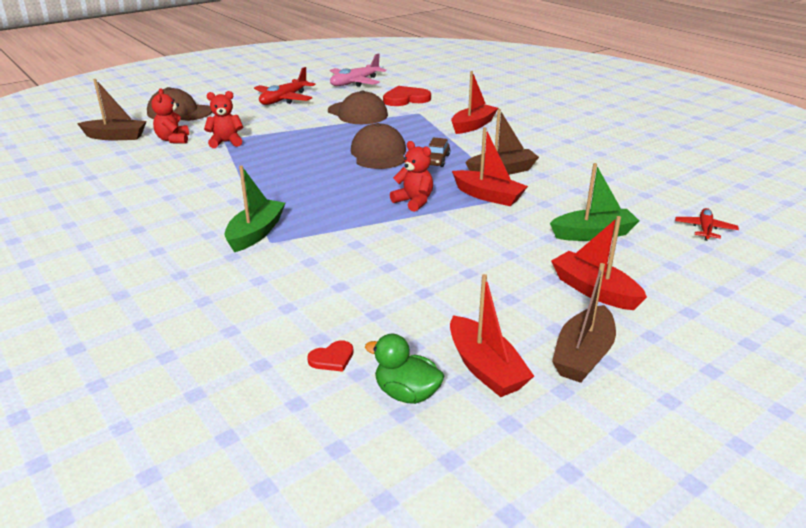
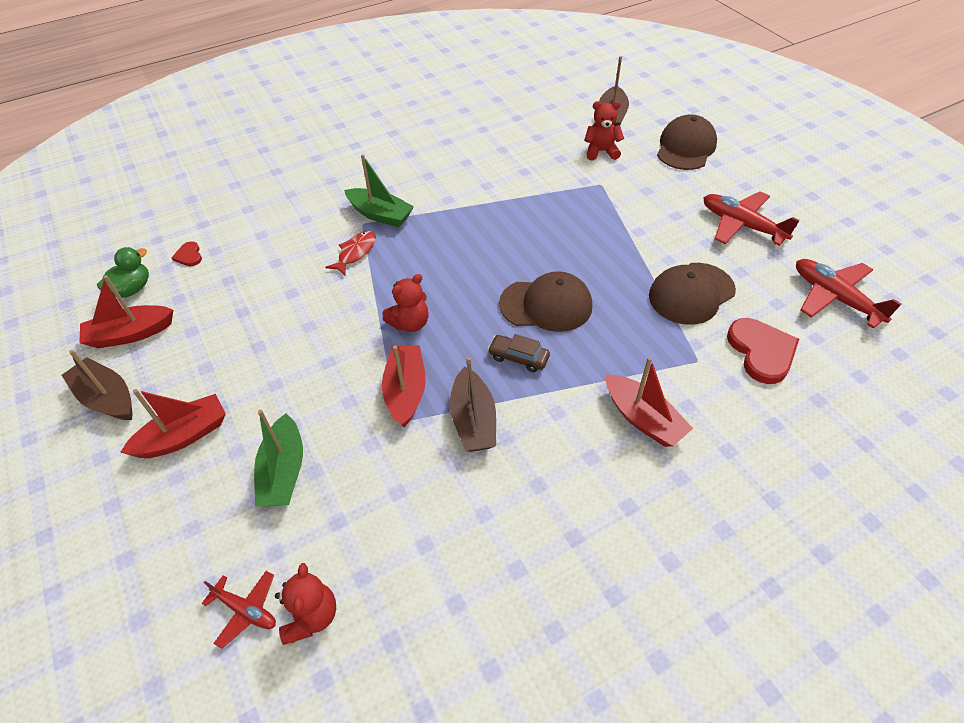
camera: 100 degrees right, 20 degrees up
red teddy bear [204,91,243,148] -> red teddy bear moved to [275,563,336,645]
pink plane [330,53,386,87] -> red plane [796,259,901,329]
red boat [452,127,528,206] -> red boat turned 135 degrees clockwise [382,345,426,427]
none -> red fish [325,231,376,275]

